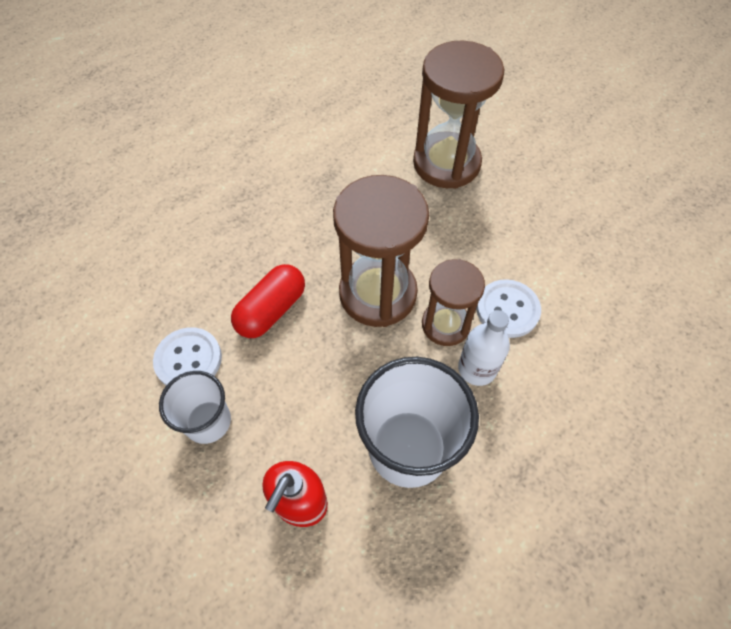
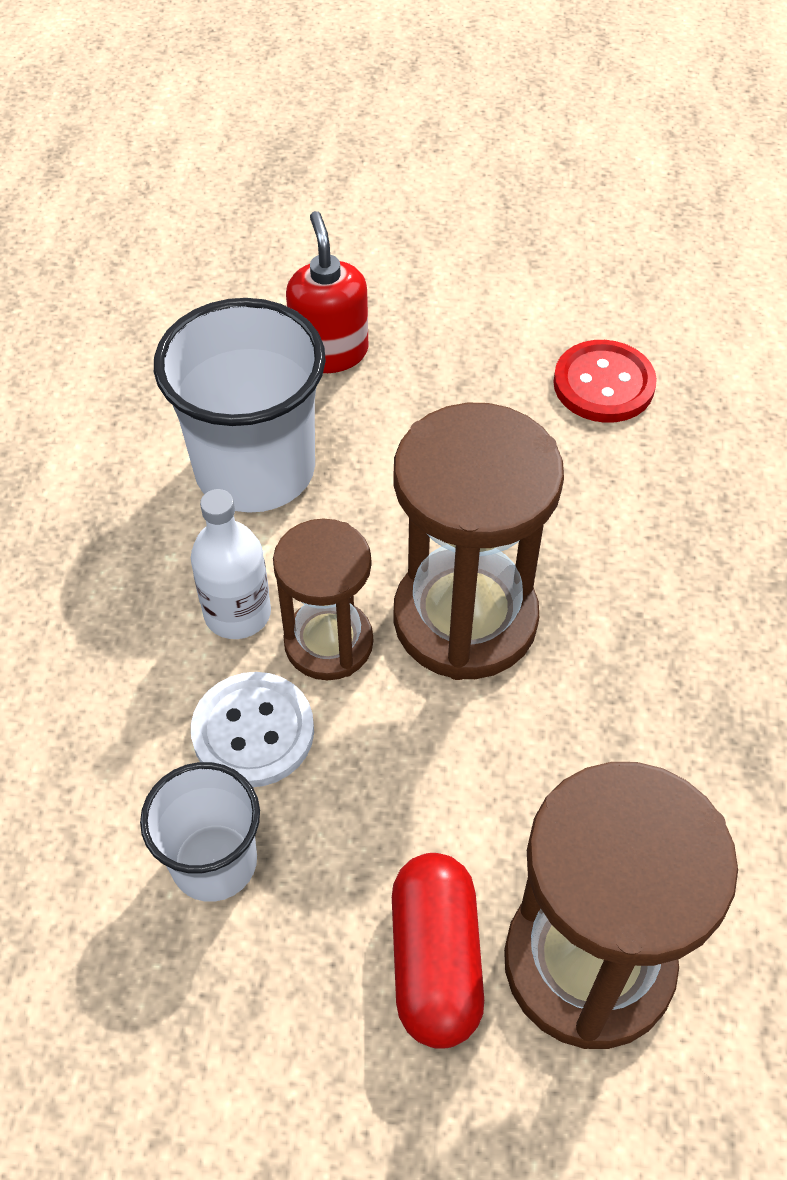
camera: 140 degrees right, 5 degrees down
white button [153,327,222,386] -> red button [553,340,657,423]
white cup [159,371,231,444] -> white cup moved to [140,762,260,902]
red capsule [231,264,305,338] -> red capsule moved to [392,853,484,1049]

